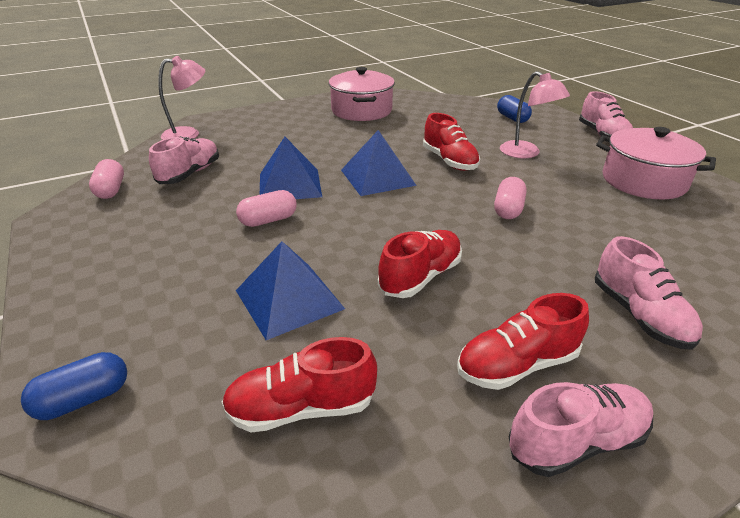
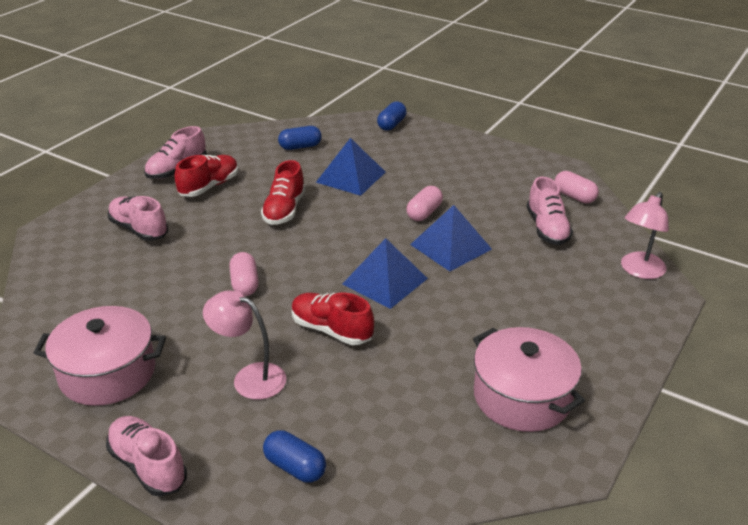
camera: 150 degrees right, 0 degrees up
red shoe [222,337,377,432] -> blue capsule [278,126,322,150]

